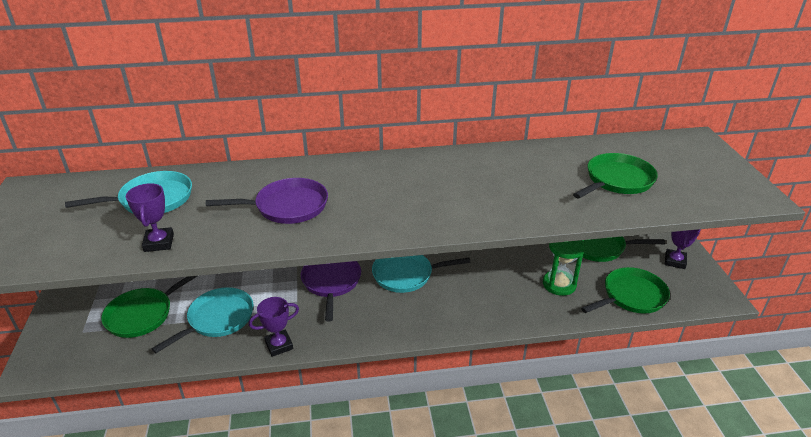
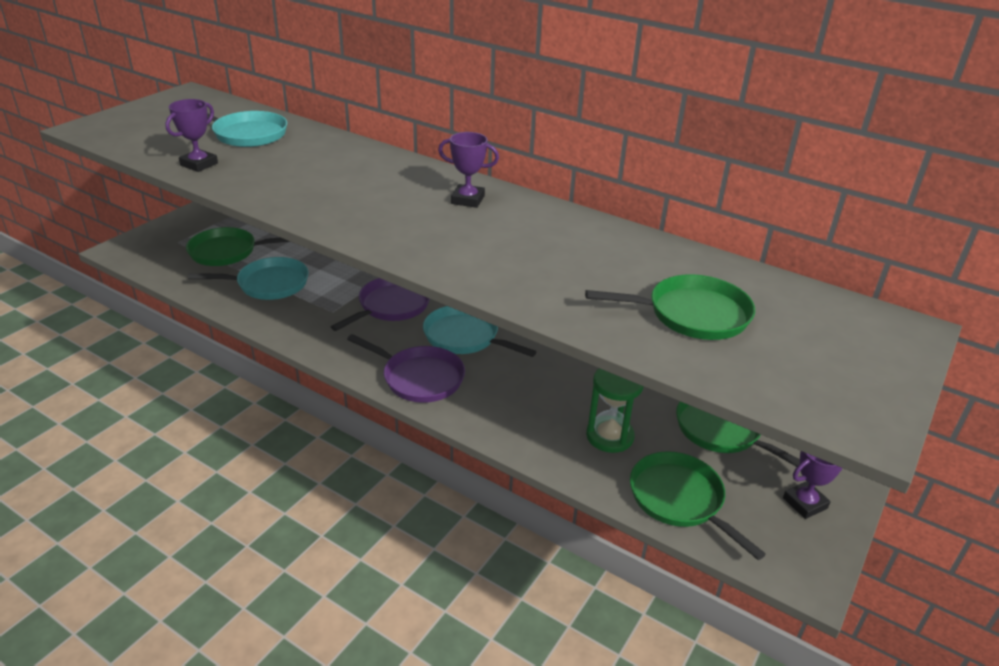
camera: 40 degrees right, 0 degrees up
purple pan [206,178,328,224] -> purple pan moved to [347,334,465,403]
purple trophy [249,297,299,357] -> purple trophy moved to [438,132,499,208]
green pan [581,267,670,313] -> green pan turned 135 degrees counterclockwise [630,451,766,560]

